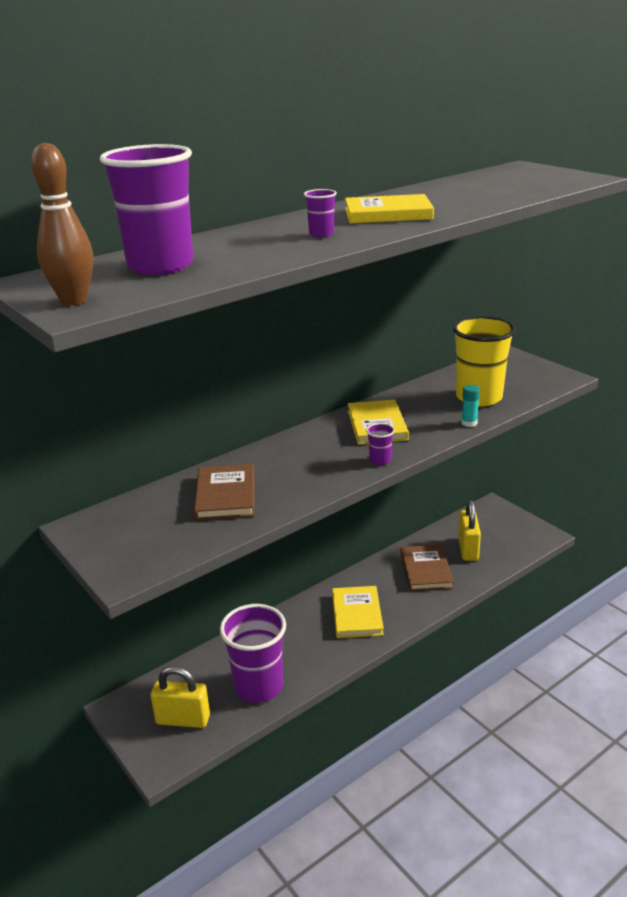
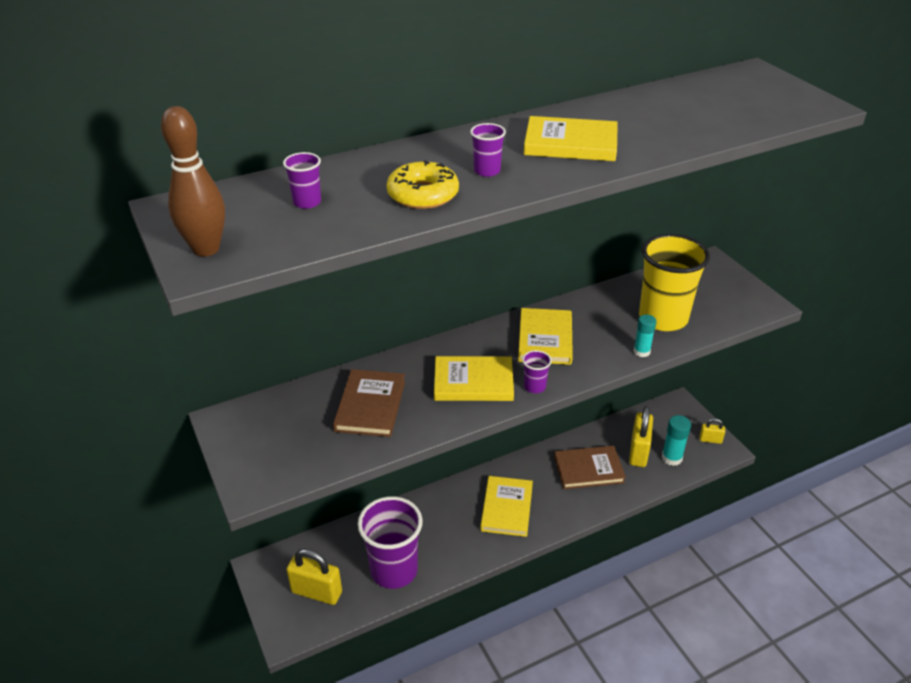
camera: 10 degrees right, 10 degrees up
purple cup [100,144,193,275] -> purple cup [283,152,321,209], size x0.41
brown book [401,545,454,591] -> brown book turned 75 degrees clockwise [554,446,626,489]
none -> yellow donut [387,160,459,209]
none -> yellow book [434,356,514,401]
none -> turquoise glue stick [662,415,691,466]
none -> yellow padlock [700,418,725,444]

